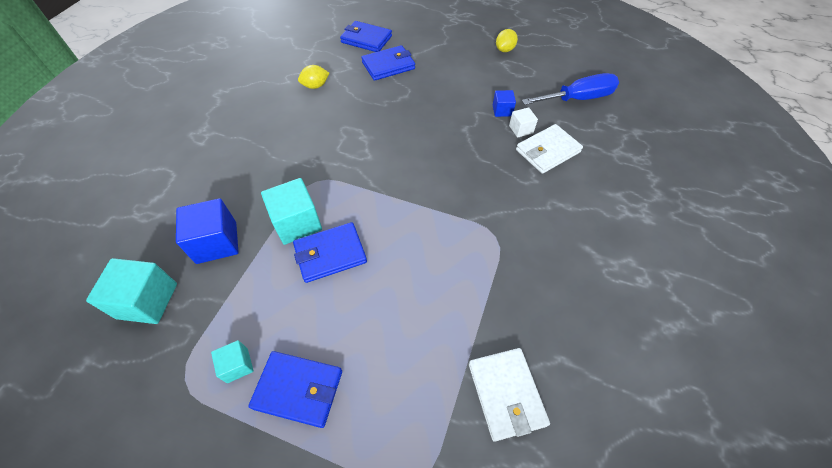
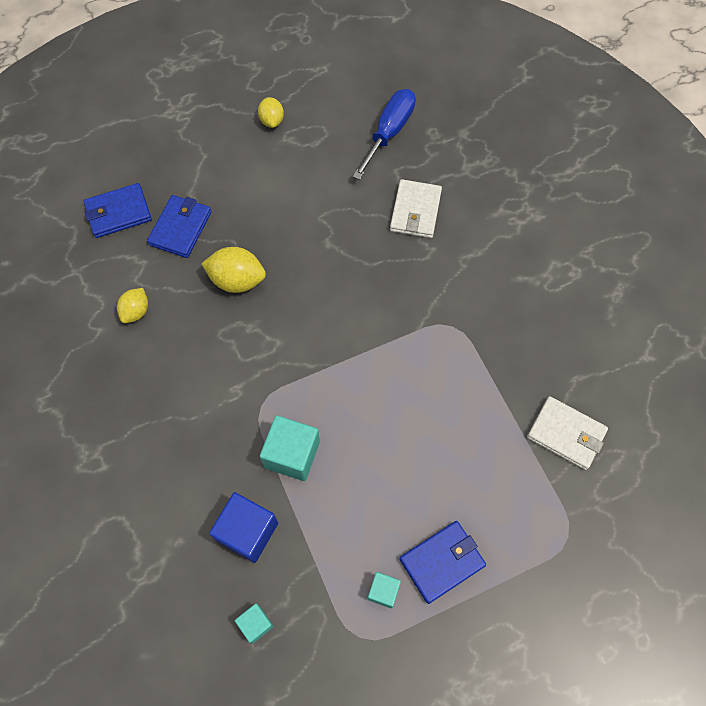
camera: 45 degrees left, 10 degrees up
turquoise cube [86,258,177,324] -> turquoise cube [235,604,274,643], size x0.55
blue wallet [293,222,367,283] -> none
blue cube [493,90,516,117] -> none
white cube [509,107,538,138] -> none
none -> yellow lemon [201,247,266,293]

